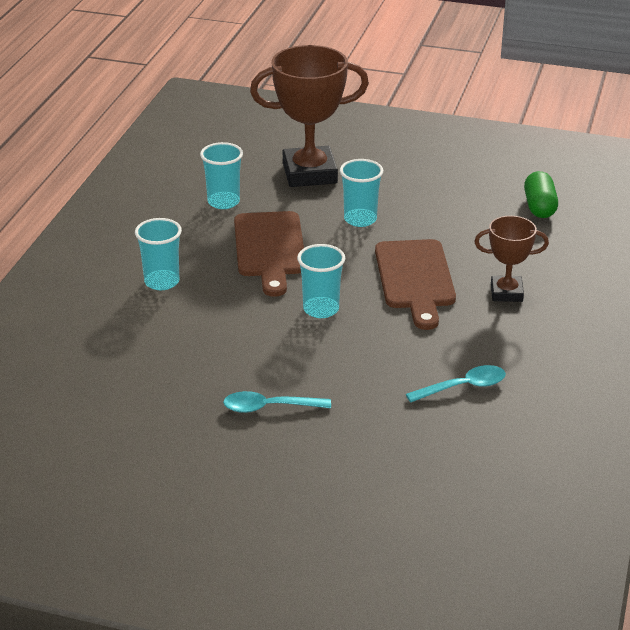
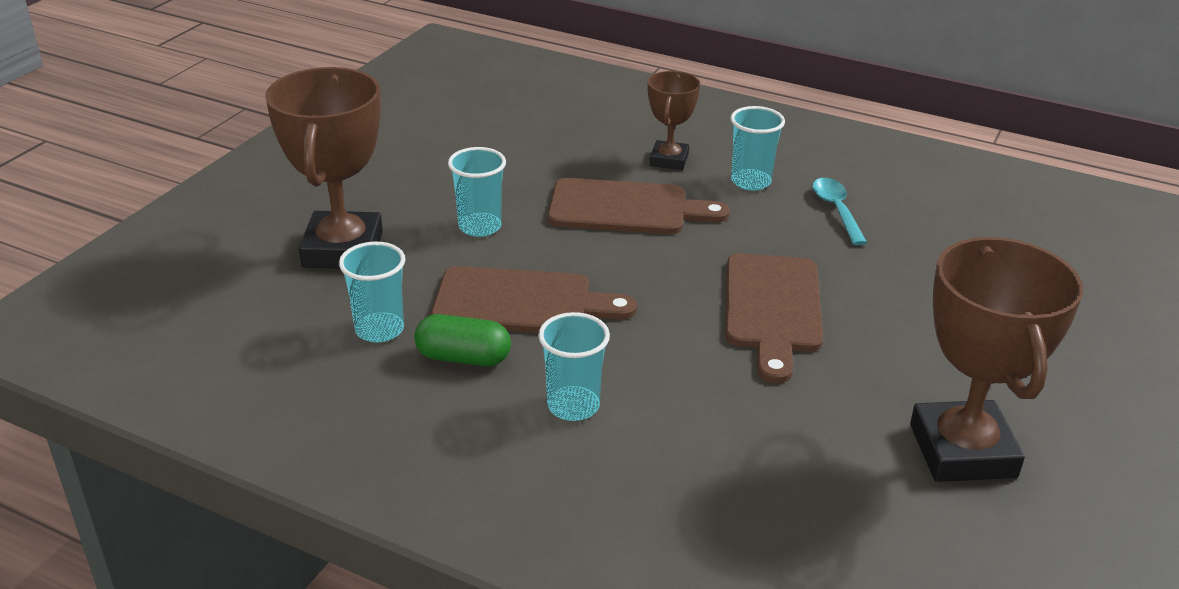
camera: 80 degrees left, 0 degrees up
turquoise spoon [223,391,331,413] -> none
turquoise cup [297,244,345,318] -> turquoise cup moved to [730,106,785,191]
green capsule [524,171,558,218] -> green capsule moved to [414,314,511,366]
none -> brown cutting board [725,253,823,383]
none -> brown trophy [910,237,1084,482]

